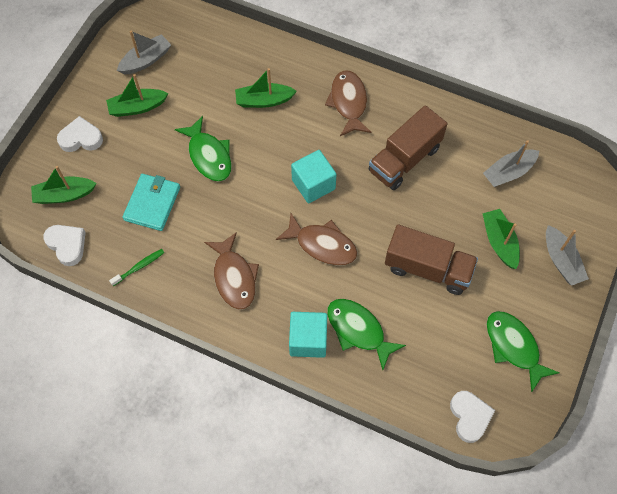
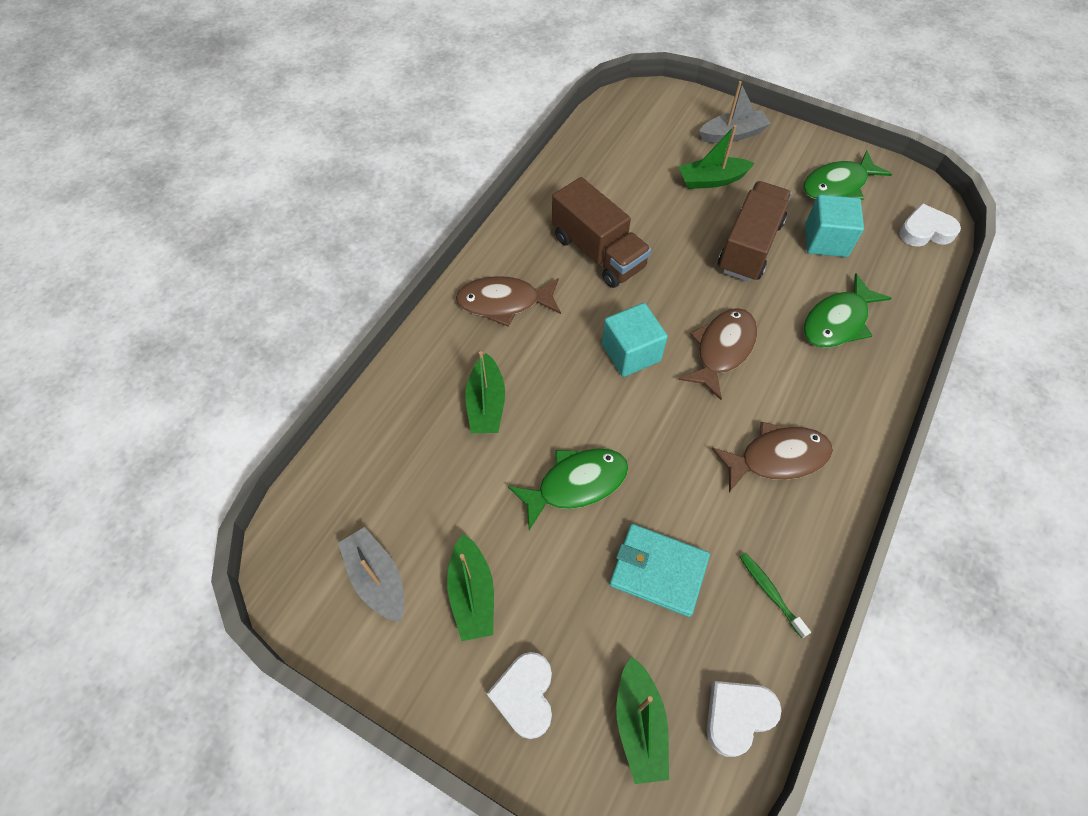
camera: 85 degrees left, 5 degrees down
turquoise cube [289,312,327,358] -> turquoise cube moved to [805,194,864,257]
grey boat [483,140,539,187] -> none

